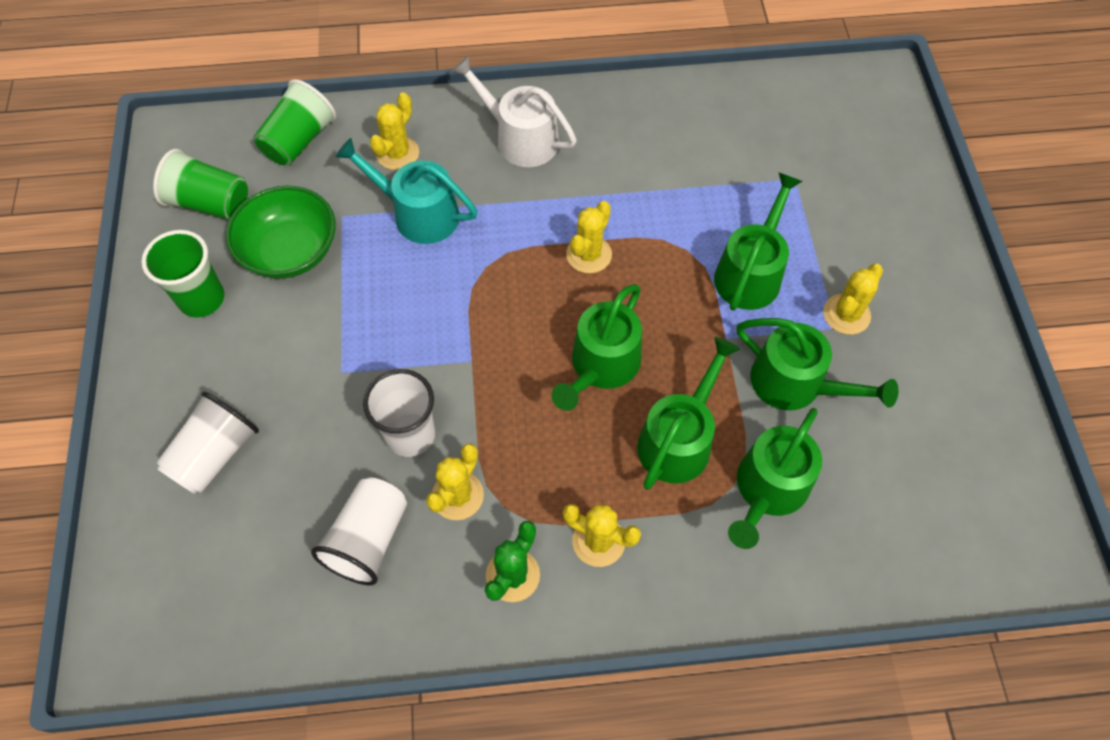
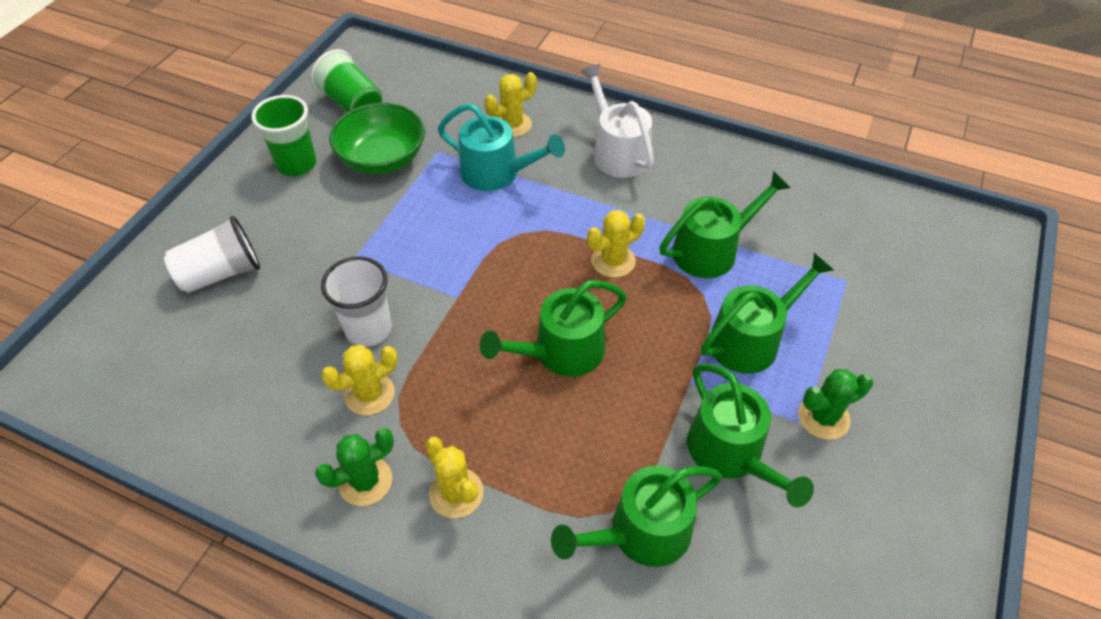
camera: 30 degrees right, 10 degrees down
green cup [254,79,336,165] -> none
white cup [311,478,407,585] -> none
turquoise watering can [335,138,478,244] -> turquoise watering can turned 150 degrees clockwise [438,103,565,191]
green watering can [637,337,740,490] -> green watering can moved to [659,171,791,278]
yellow cactus [823,264,883,335] -> green cactus [798,369,873,440]

